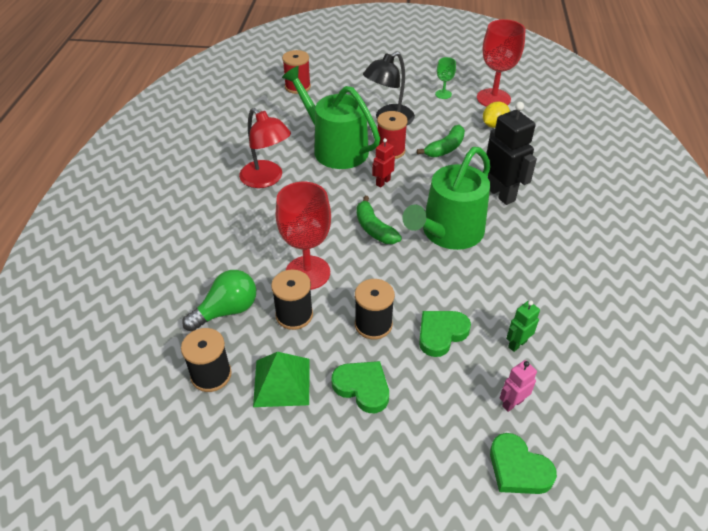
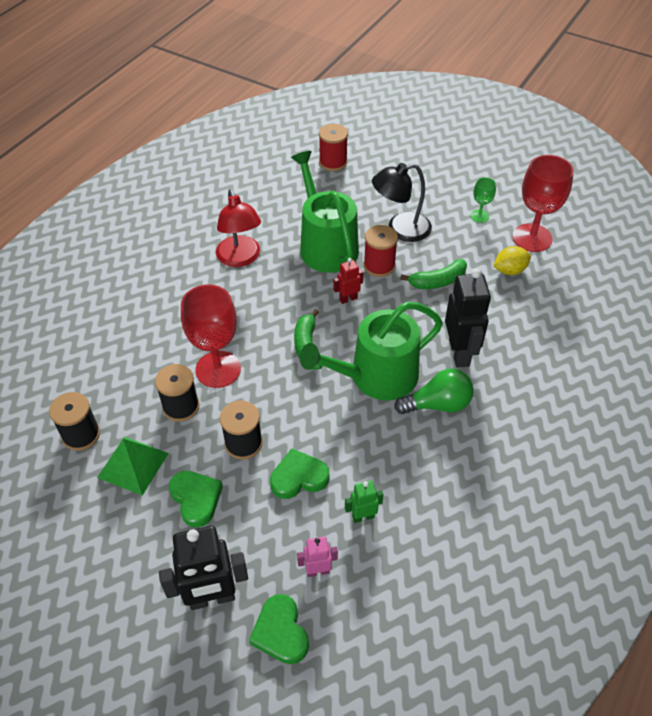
camera: 25 degrees right, 5 degrees up
green light bulb [182,270,256,331] -> green light bulb moved to [394,369,474,414]
none -> black robot [159,526,248,610]

